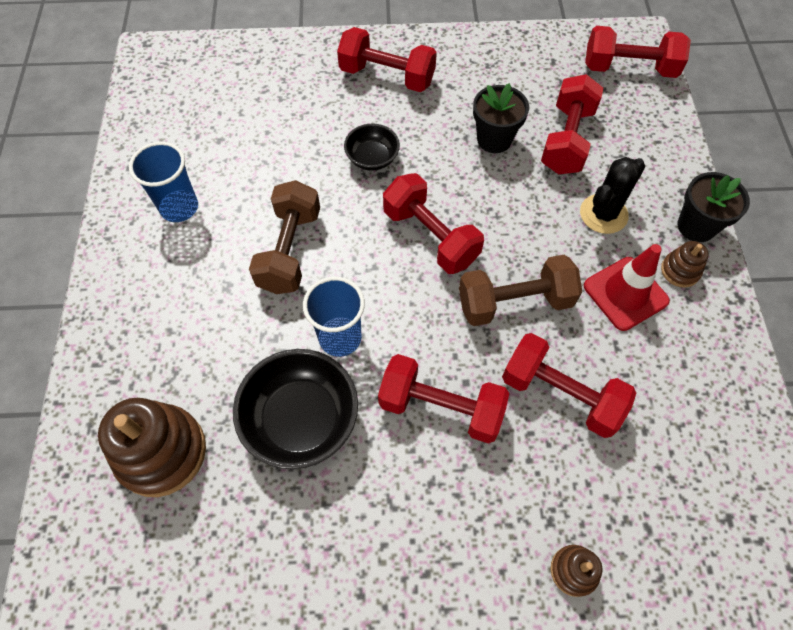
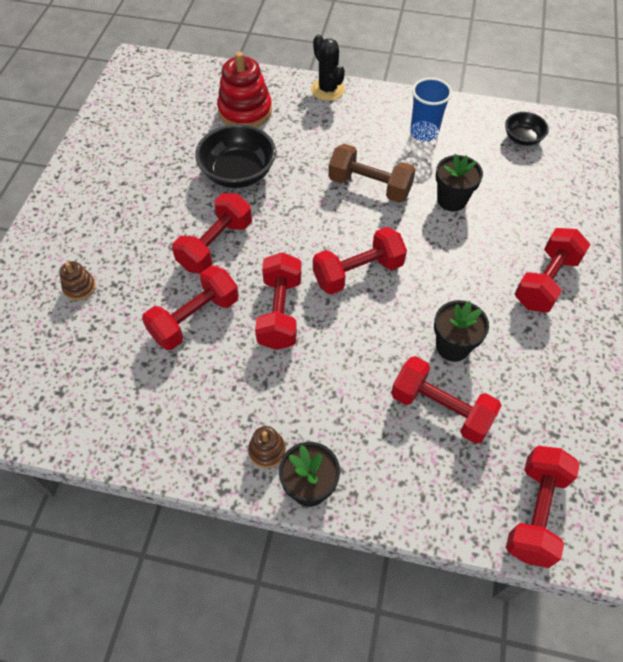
camera: 105 degrees right, 5 degrees down
brown stacking toy [98,398,206,497] -> red stacking toy [217,52,272,127]
blue cup [303,277,365,357] -> none
black bowl [344,124,400,171] -> black bowl moved to [505,112,549,146]
brown dumbbell [459,255,582,326] -> red dumbbell [255,252,301,350]
black cactus [580,157,645,234] -> black cactus moved to [311,34,345,101]
red traffic cone [584,244,670,331] -> none
none -> black flower pot [435,154,483,211]

